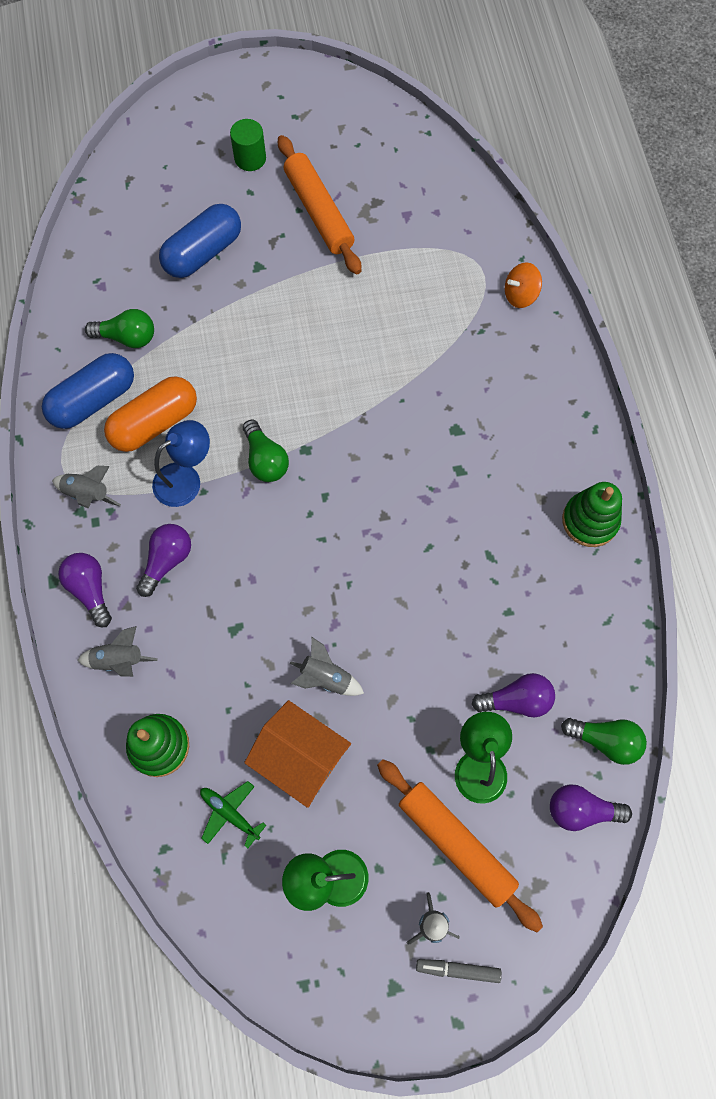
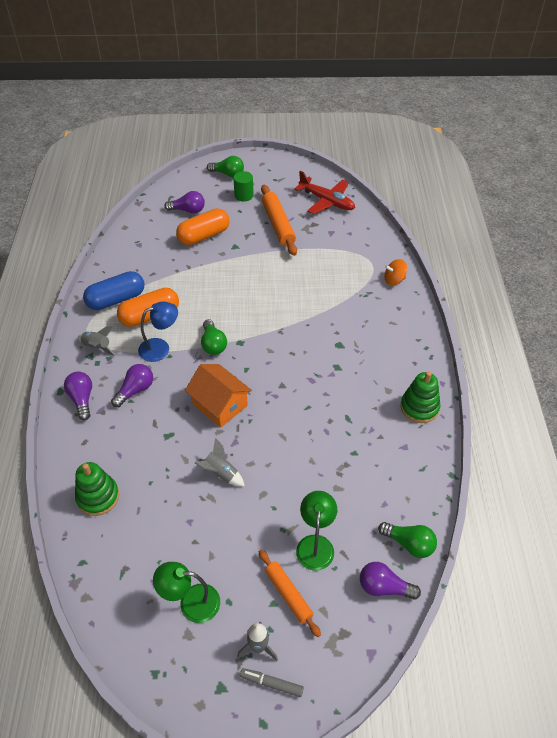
camera: 10 degrees right, 20 degrees down
grey rocket [78,626,158,677] -> none
green light bulb [85,309,154,348] -> green light bulb moved to [207,156,244,177]
blue capsule [159,204,241,278] -> orange capsule [176,208,230,245]
green plane [200,781,266,848] -> none
orange house [244,700,351,808] -> orange house moved to [185,364,252,428]
orange rolling pin [377,759,543,932] -> orange rolling pin [259,550,321,637], size x0.64
purple light bulb [472,673,555,717] -> purple light bulb moved to [164,191,205,213]
none -> red plane [294,171,355,214]

